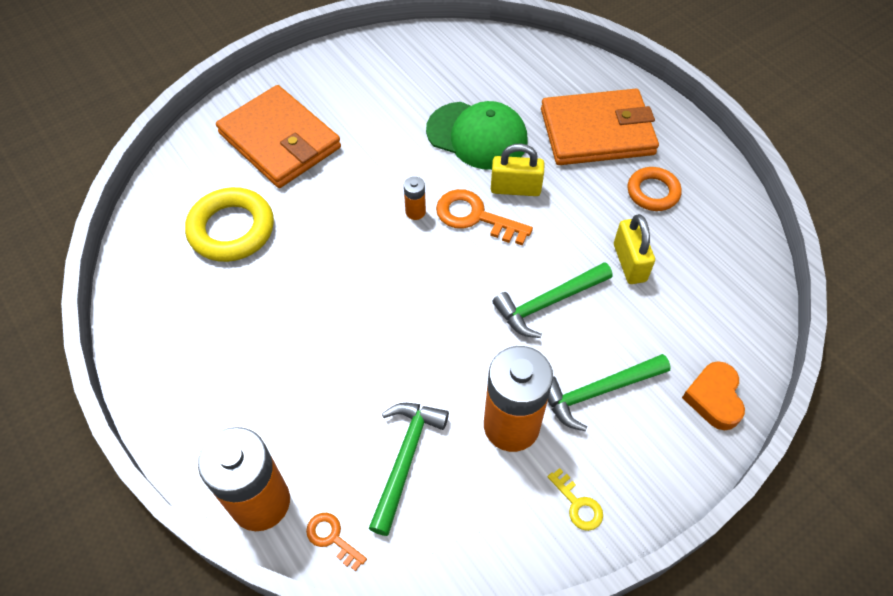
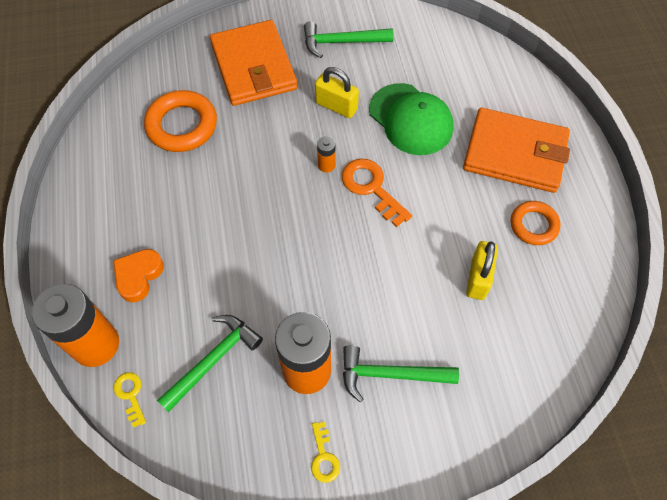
camera: 25 degrees right, 5 degrees up
yellow ring [185,187,274,262] -> orange ring [144,90,217,152]
orange key [306,513,367,571] -> yellow key [114,372,146,428]
yellow padlock [491,143,544,196] -> yellow padlock moved to [315,67,359,118]
green hammer [492,262,613,338] -> green hammer moved to [304,21,394,58]
orange heart [682,361,745,430] -> orange heart moved to [113,249,164,302]

